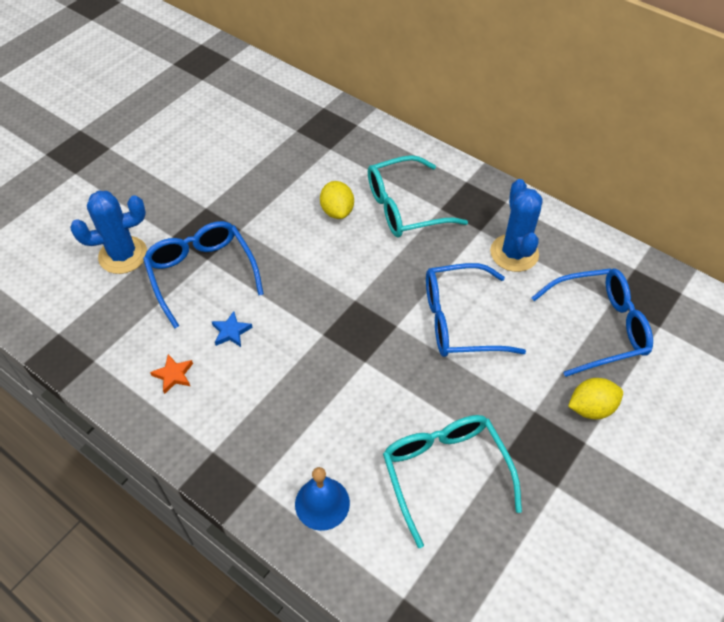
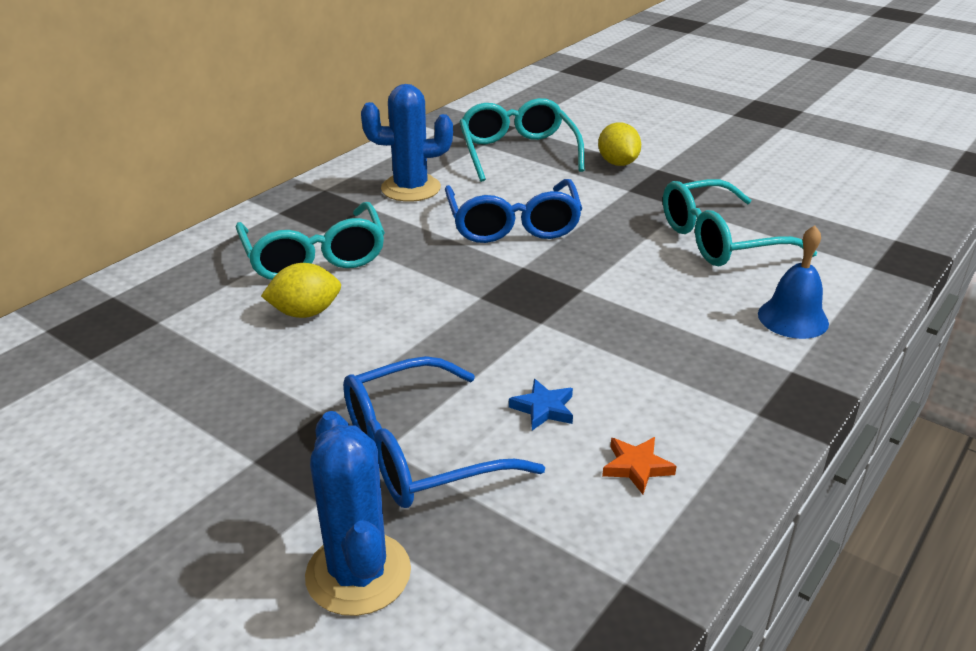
camera: 90 degrees left, 20 degrees down
blue glasses [531,268,653,377] -> turquoise glasses [459,98,585,182]

